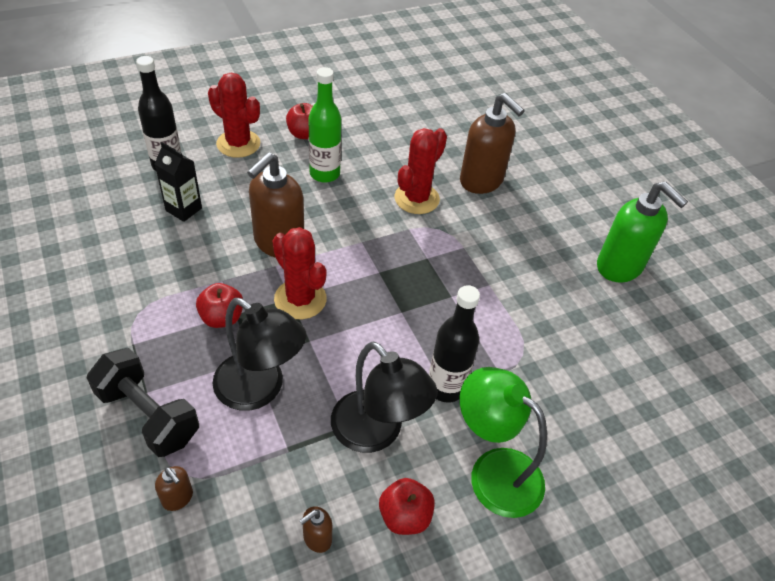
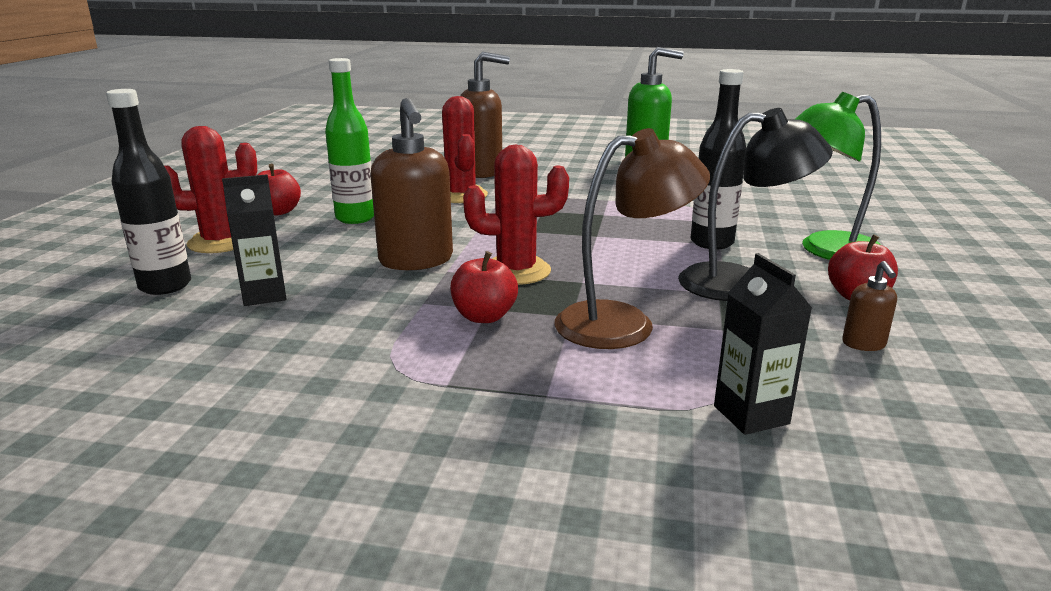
camera: 50 degrees left, 25 degrees down
black dumbbell [87,348,199,457] -> none
brown soap dispenser [155,466,193,511] -> black carton [714,253,812,435]
black lamp [212,298,307,411] -> brown lamp [555,128,710,349]

